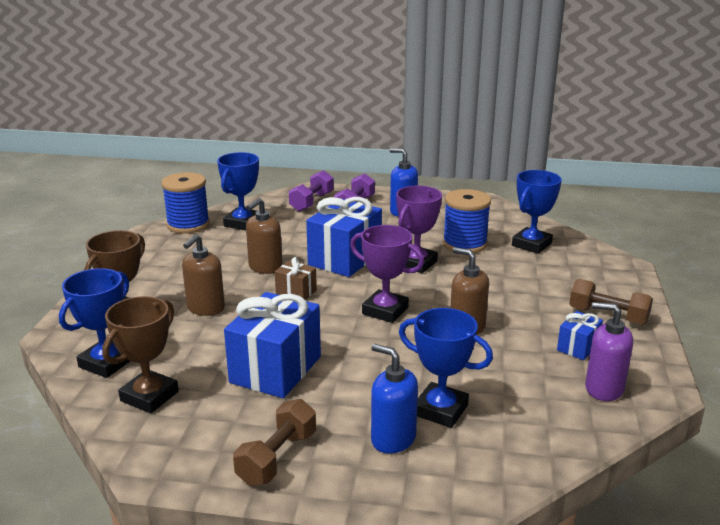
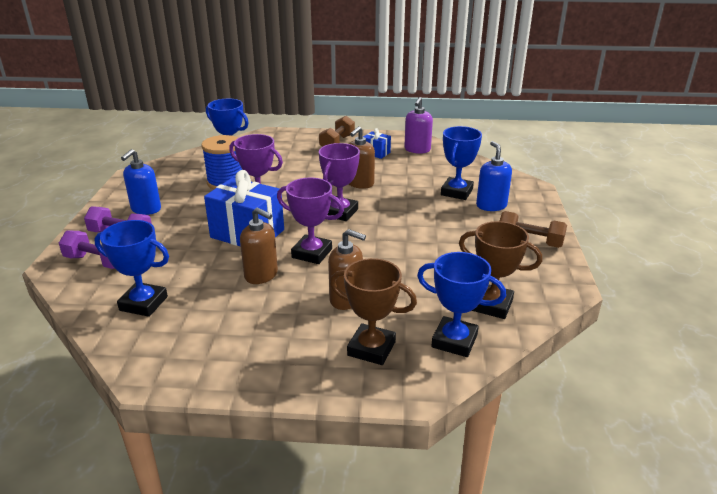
camera: 95 degrees left, 5 degrees up
blue spool [161,172,210,234] -> none
blue gift [224,292,321,398] -> none
brown gift [275,257,317,300] -> purple trophy [277,177,344,264]
blue soap dispenser [371,344,418,454] -> blue soap dispenser turned 135 degrees clockwise [476,141,512,211]

